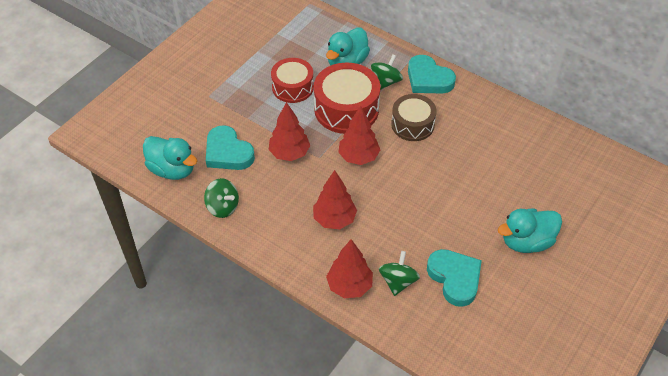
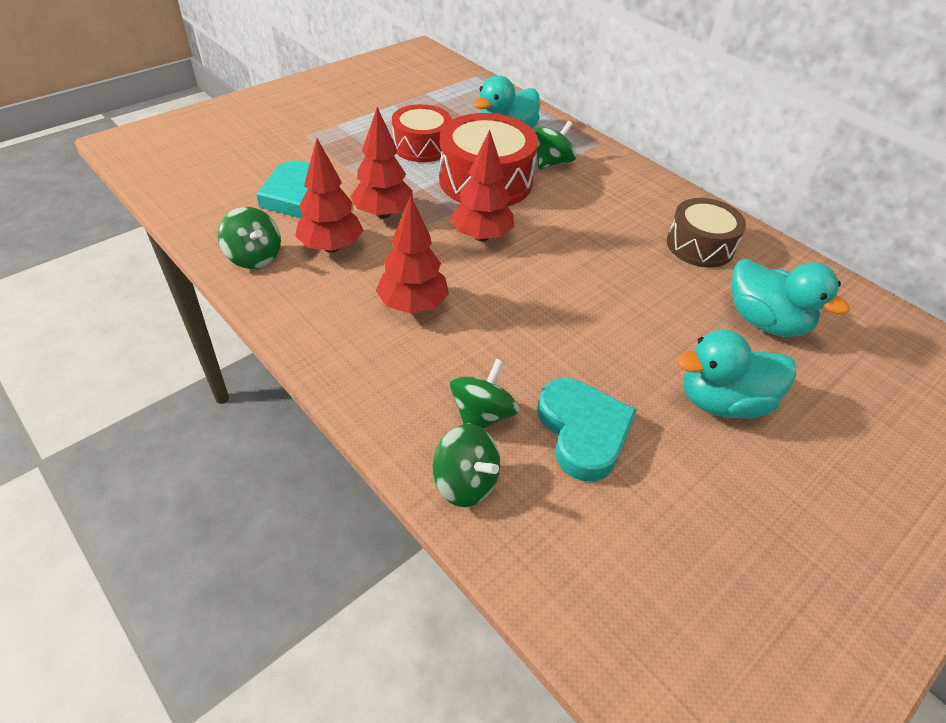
camera: 10 degrees right, 5 degrees down
turquoise duck [143,136,197,180] -> turquoise duck moved to [732,259,850,337]
red tree [326,239,373,298] -> red tree moved to [295,138,363,253]
brown drum [391,94,437,141] -> brown drum moved to [667,198,746,268]
turquoise heart [408,55,456,93] -> none
none -> green spinning top [433,424,500,507]

